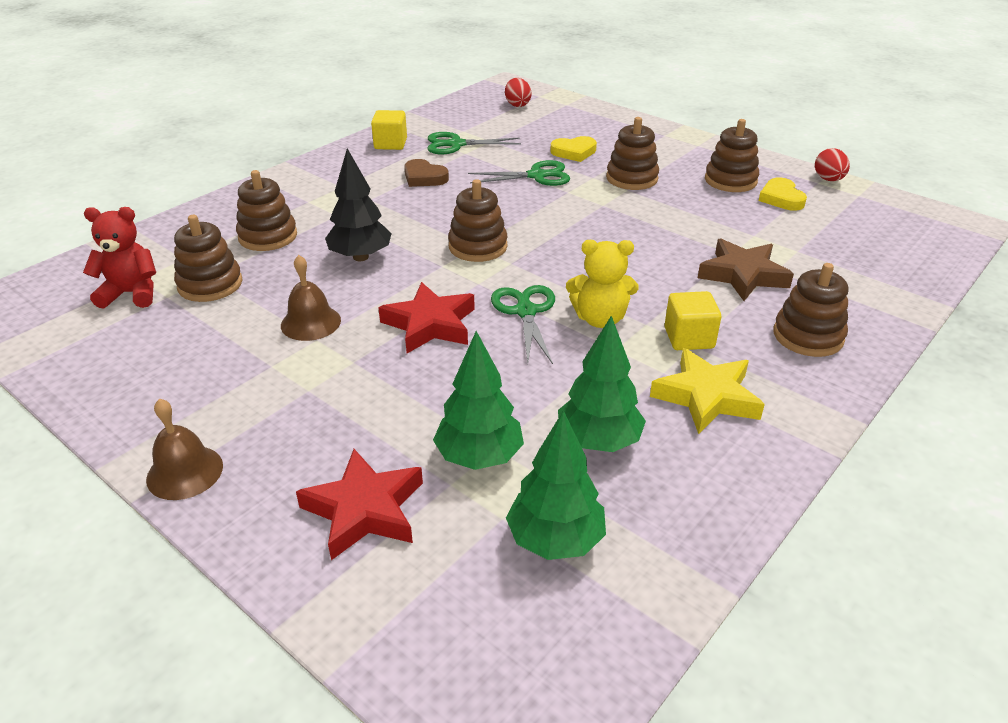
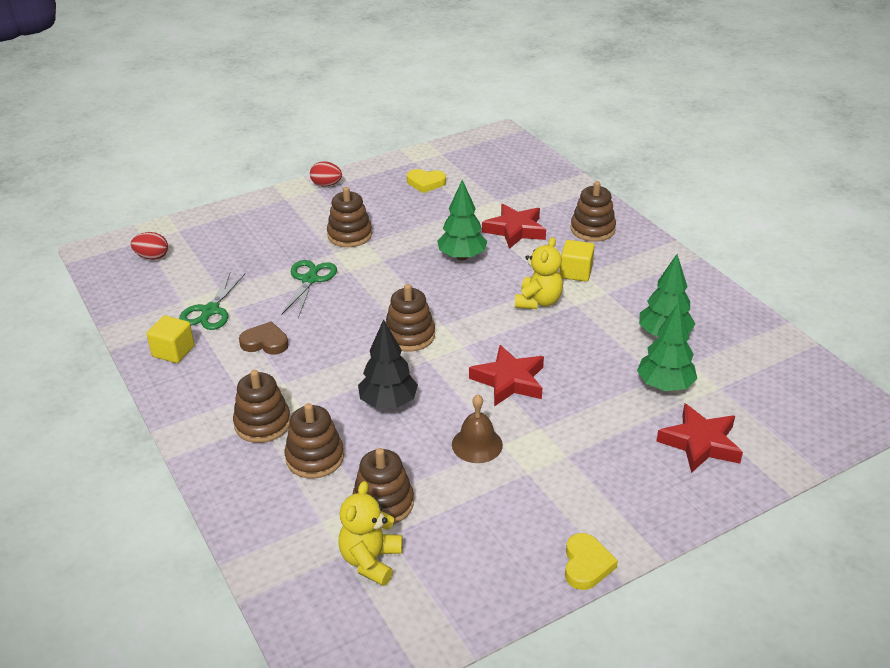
camera: 70 degrees left, 0 degrees up
red teddy bear [83,207,156,309] -> yellow teddy bear [338,481,403,586]
brown bell [146,398,223,500] -> none
brown heart [404,159,449,187] -> brown heart turned 135 degrees counterclockwise [239,321,288,355]
green scissors [491,285,555,364] -> none
green tree [506,410,606,560] -> green tree moved to [437,180,487,261]
yellow heart [550,136,597,162] -> yellow heart moved to [565,533,618,590]
yellow star [650,348,765,434] -> none
brown star [698,239,794,301] -> red star [482,204,546,249]
brown stacking toy [705,119,759,192] -> brown stacking toy moved to [233,370,291,443]
red egg [815,148,850,181] -> red egg moved to [310,161,342,187]

